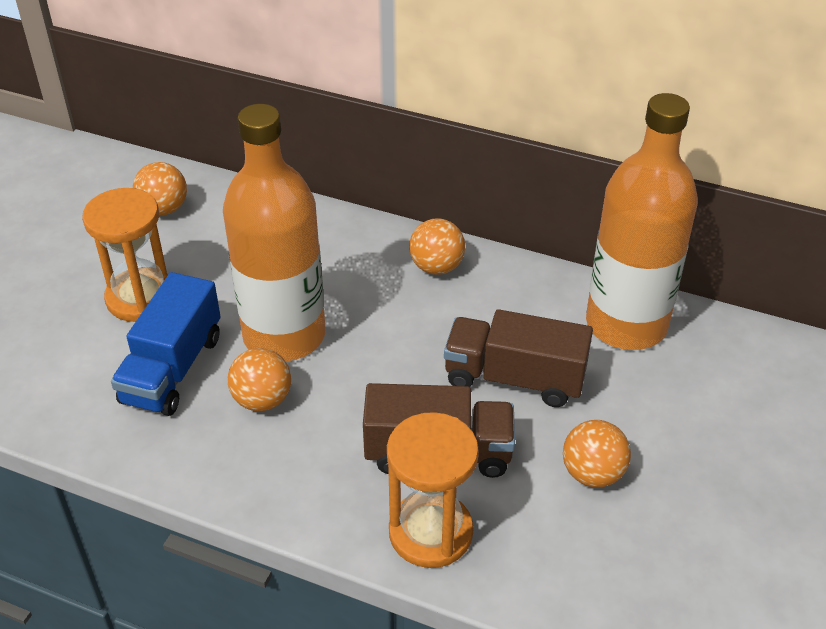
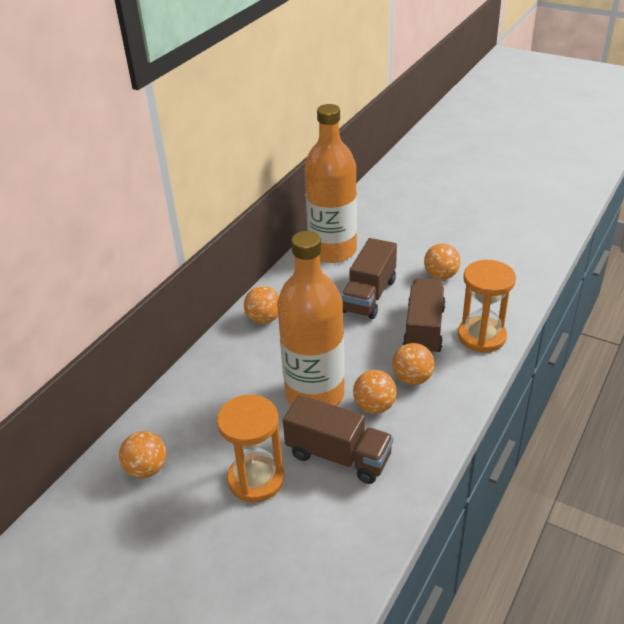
camera: 80 degrees left, 5 degrees down
blue truck [111,272,221,416] -> brown truck [283,395,393,484]
none -> orange ball [392,343,435,385]

